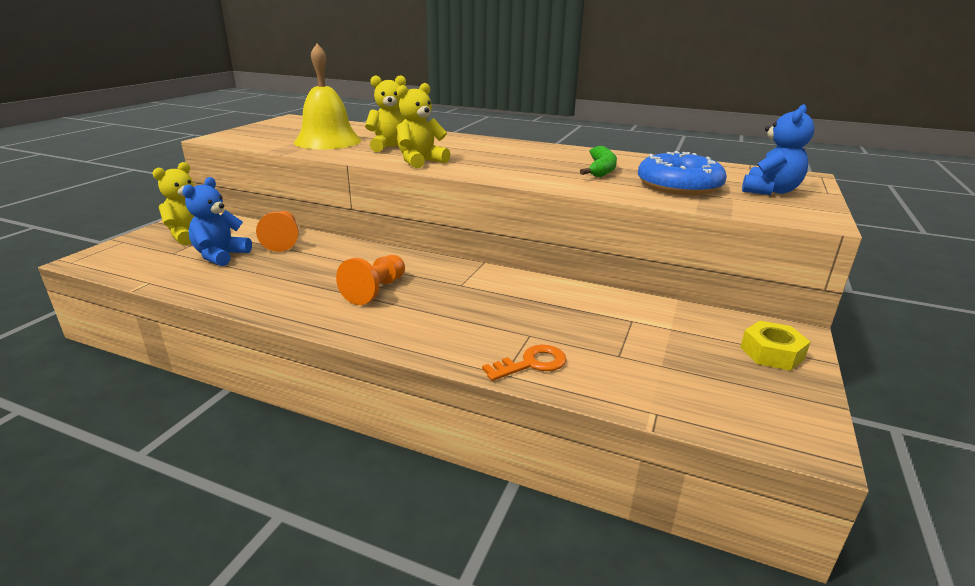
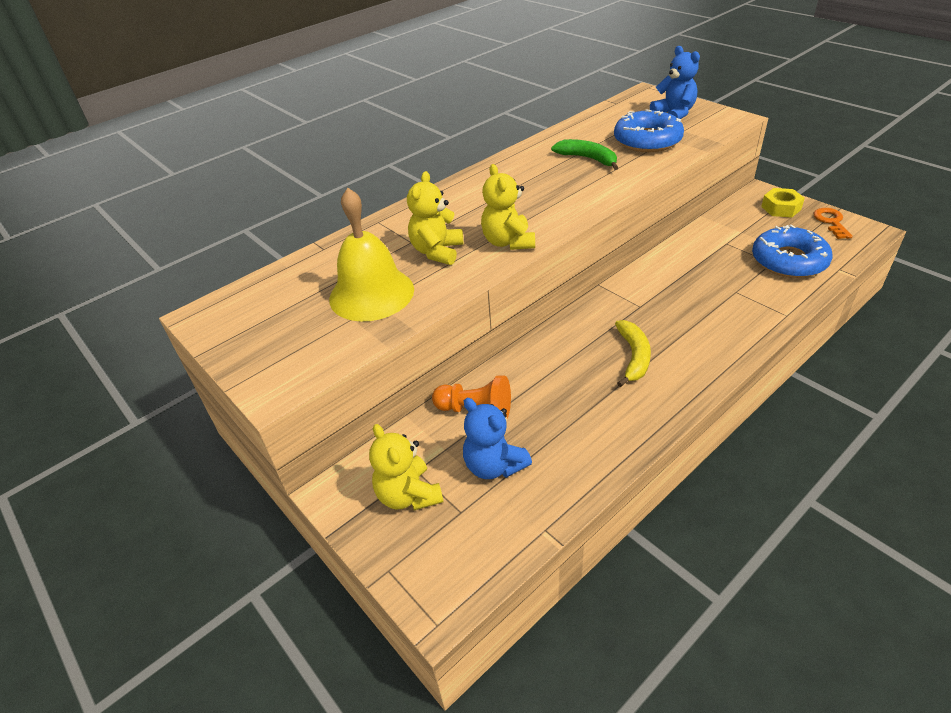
camera: 60 degrees left, 15 degrees up
orange pawn [336,255,405,305] -> yellow banana [615,320,651,387]
orange key [482,345,567,381] -> orange key moved to [813,208,853,239]
none -> blue donut [752,225,832,278]

